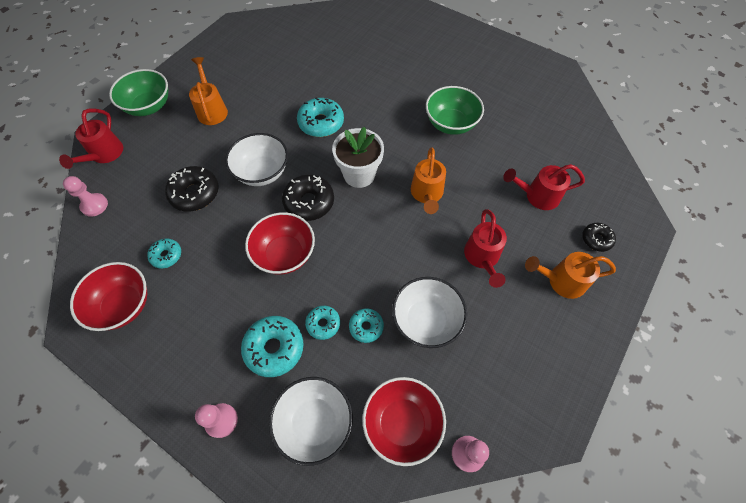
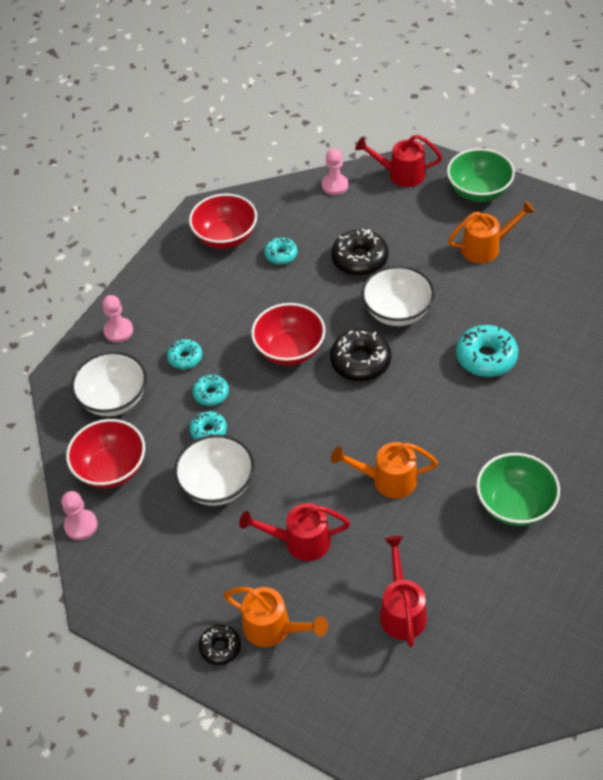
camera: 90 degrees right, 10 degrees down
turquoise donut [241,316,304,377] -> turquoise donut [167,339,202,369], size x0.59
white flower pot [332,127,384,188] -> none
orange watering can [525,252,616,299] -> orange watering can turned 120 degrees clockwise [223,587,328,647]
black donut [582,223,616,252] -> black donut moved to [199,625,241,665]

